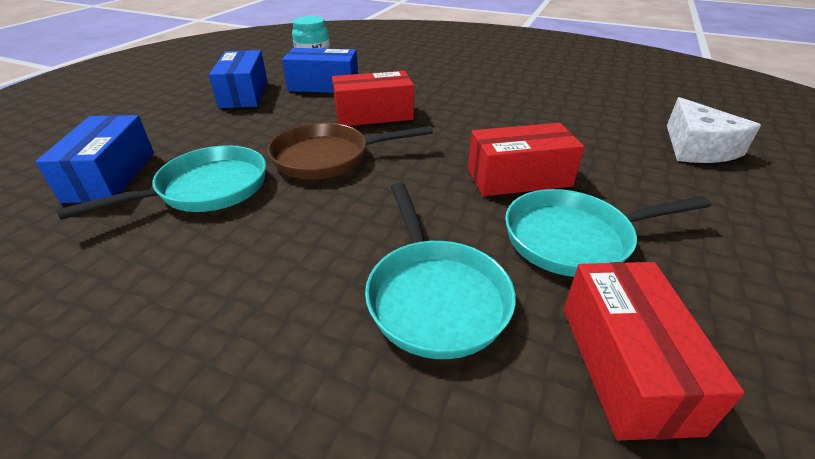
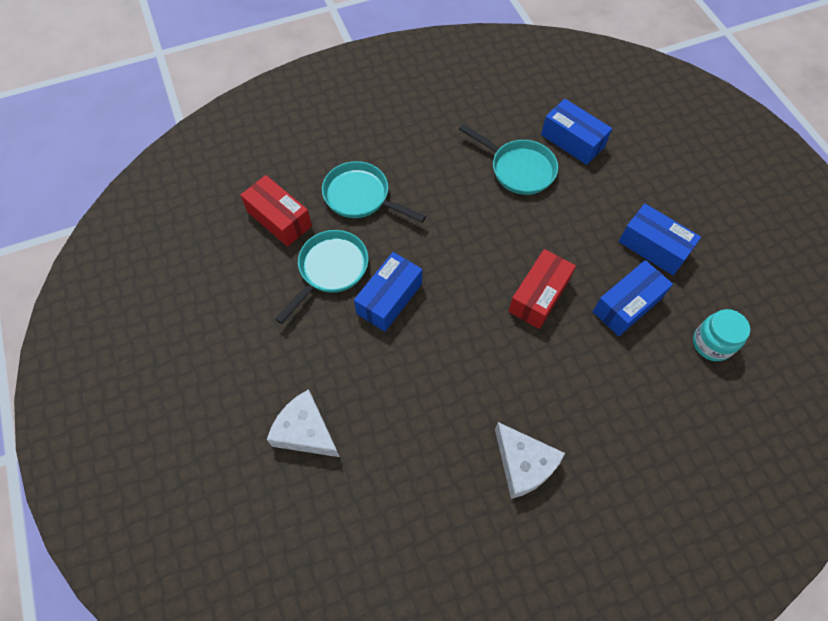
camera: 135 degrees right, 25 degrees up
turquoise pan [56,145,266,220] -> turquoise pan turned 60 degrees counterclockwise [459,124,558,195]
brown pan [267,123,433,179] -> none
red box [468,123,584,196] -> blue box [354,252,422,332]
none -> white cheese [495,422,565,499]

